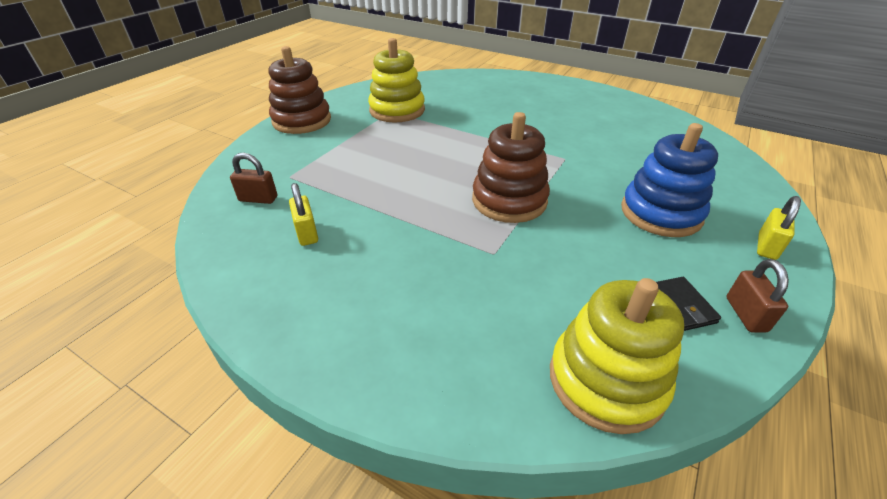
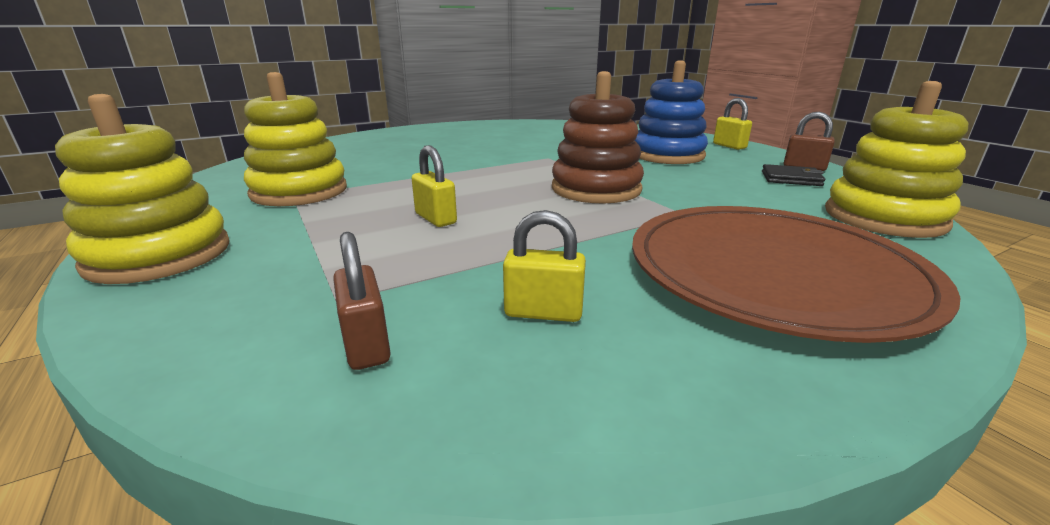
camera: 60 degrees left, 15 degrees down
brown padlock [230,153,277,204] -> brown padlock turned 60 degrees counterclockwise [333,232,391,370]
brown stacking toy [268,46,331,134] -> yellow stacking toy [55,94,230,284]
none -> yellow padlock [411,145,457,227]
none -> brown plate [632,206,961,343]

